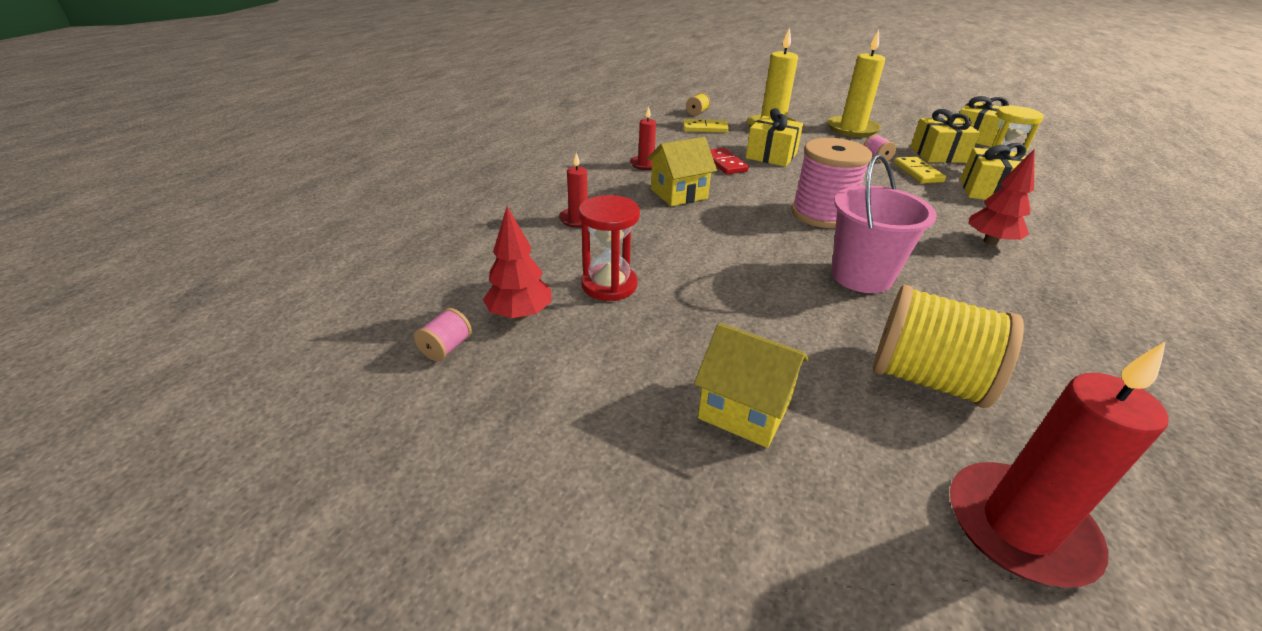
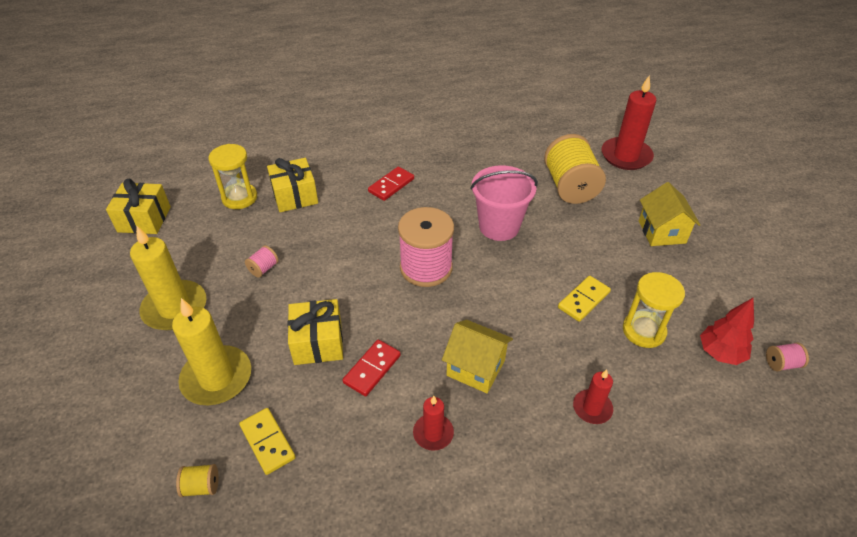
camera: 125 degrees left, 10 degrees up
red hourglass [579,195,640,301] -> yellow hourglass [623,272,685,348]
yellow domino [894,157,946,183] -> yellow domino moved to [558,276,611,322]
yellow gift [910,109,980,163] -> none
red tree [968,149,1035,245] -> red domino [368,166,414,201]

